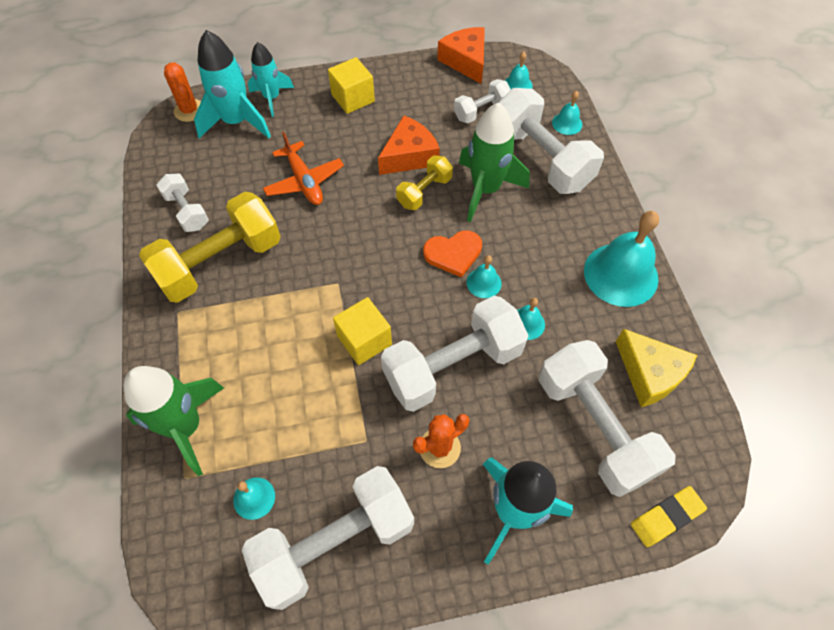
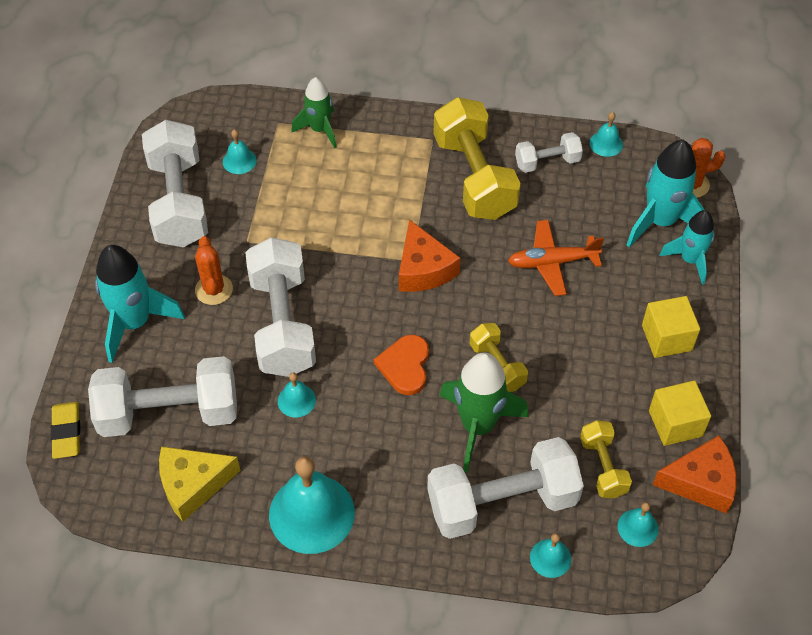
camera: 110 degrees right, 5 degrees down
green rocket [124,366,224,476] -> green rocket [291,77,336,149], size x0.64
yellow cube [333,297,392,365] -> yellow cube moved to [649,381,711,446]
orange cheese [378,116,440,175] -> orange cheese moved to [399,219,460,292]
white dumbbell [454,79,511,123] -> yellow dumbbell [580,420,632,498]
turquoise bell [466,255,502,298] -> turquoise bell moved to [590,112,623,157]

